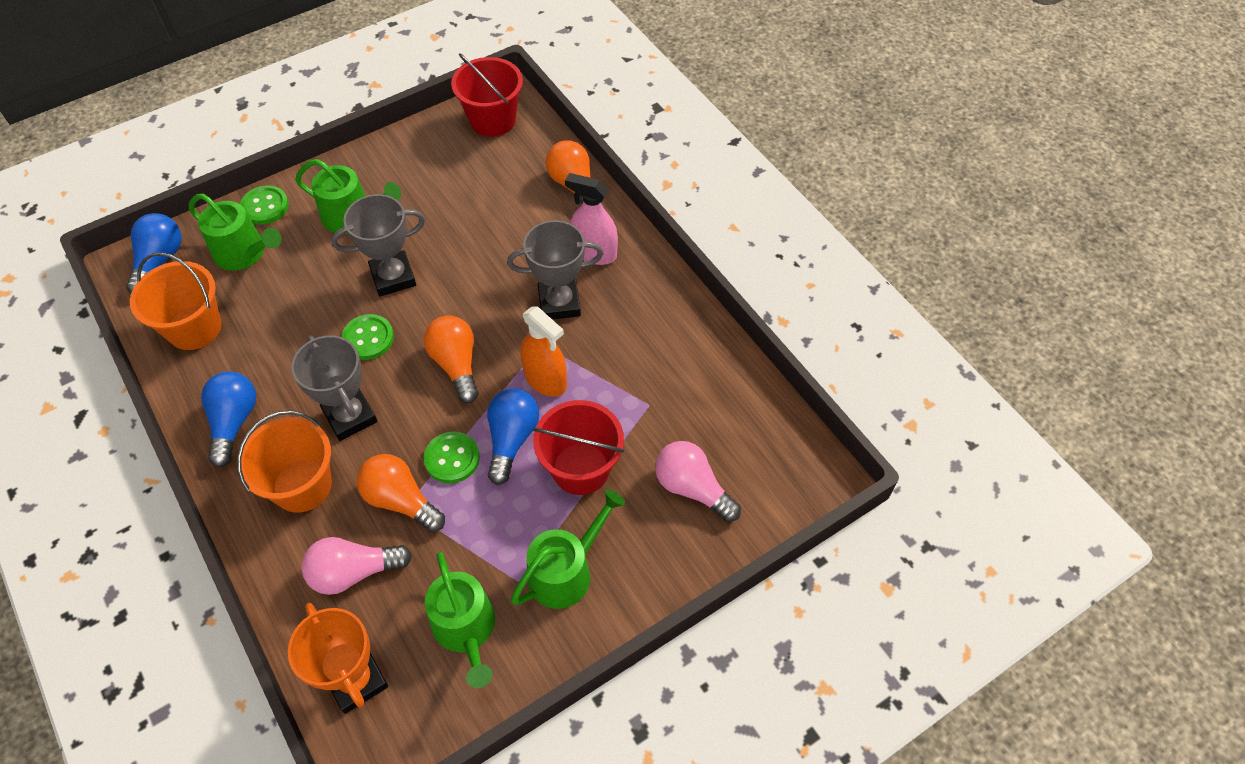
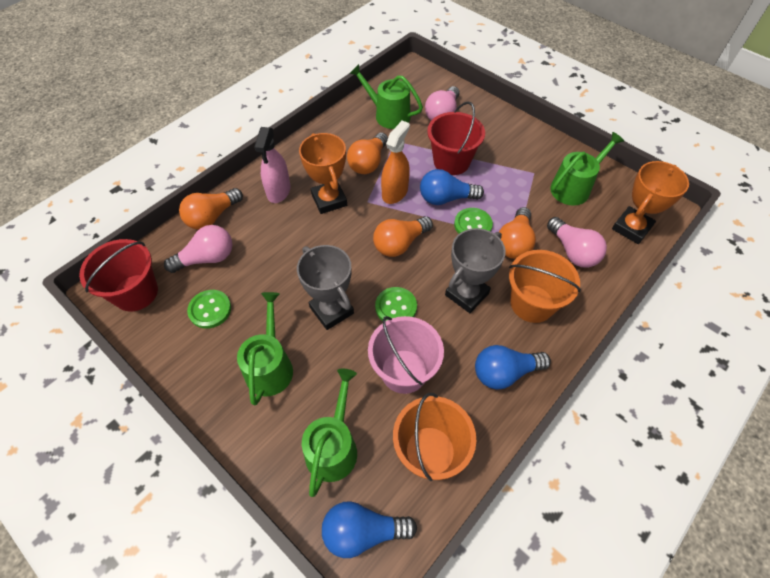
camera: 105 degrees left, 0 degrees up
green button [240,185,289,225] -> green button moved to [187,290,231,329]
grey trophy [507,220,603,320] -> orange trophy [299,133,347,214]
green watering can [511,489,625,609] -> green watering can moved to [349,64,423,129]
none -> pink light bulb [164,225,232,273]
none -> orange light bulb [347,132,388,174]
none -> pink bucket [368,316,444,394]

